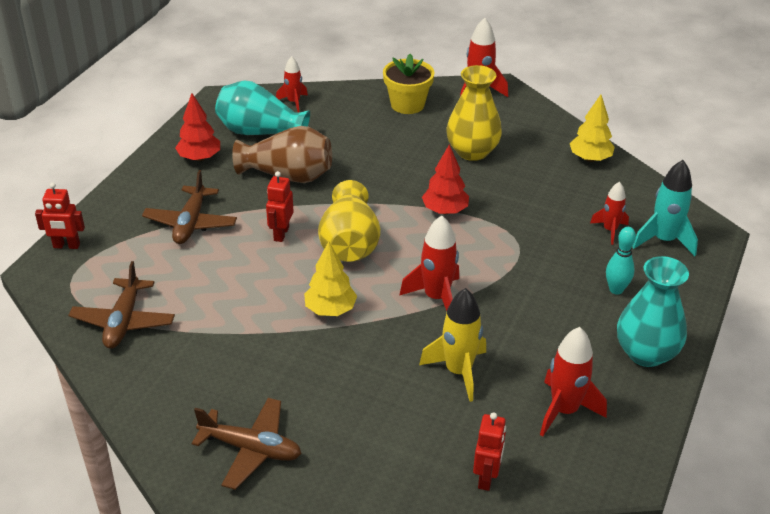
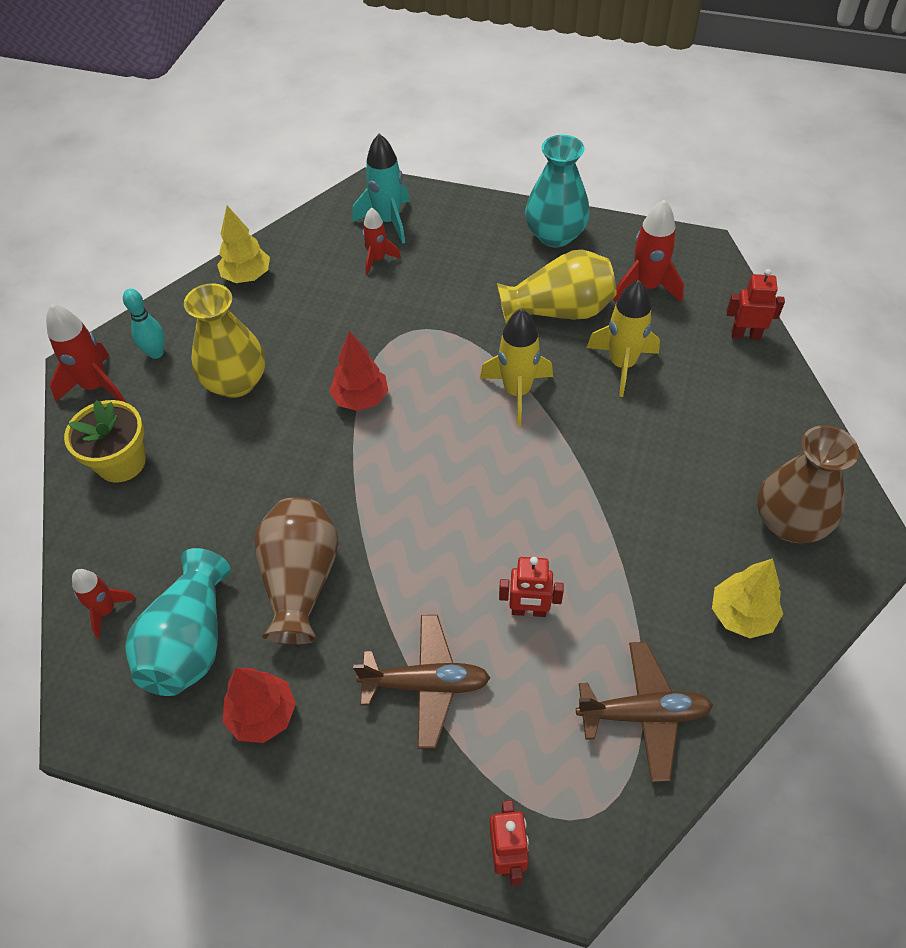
camera: 95 degrees left, 15 degrees up
brown plane [191,398,302,490] -> brown vase [757,425,859,543]
red robot [266,171,294,242] -> red robot moved to [499,557,564,617]
yellow tree [304,241,357,316] -> yellow tree moved to [712,558,783,638]
yellow vase [318,180,381,262] -> yellow vase moved to [497,250,616,324]
red rocket [399,215,459,311] -> yellow rocket [480,309,553,426]
turquoise bowling pin [606,227,636,295] -> turquoise bowling pin moved to [123,289,165,359]

